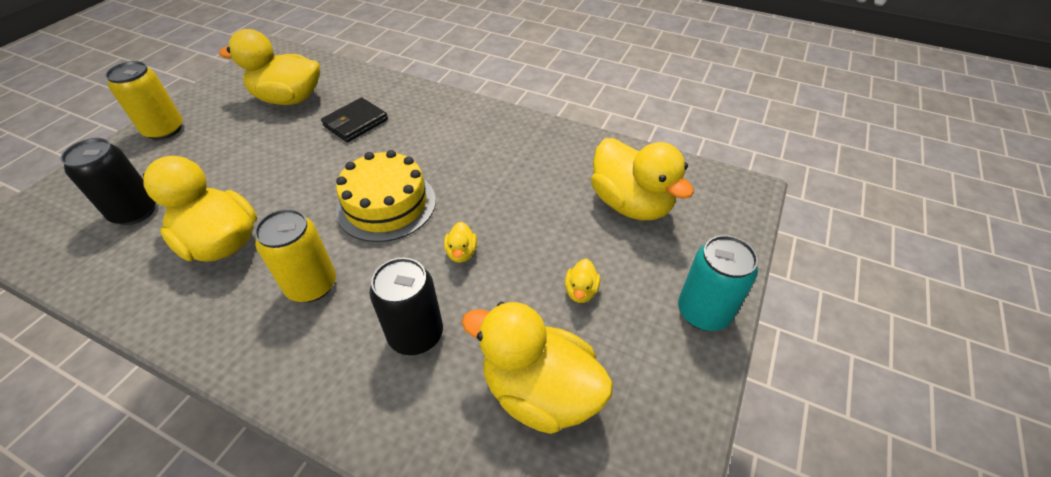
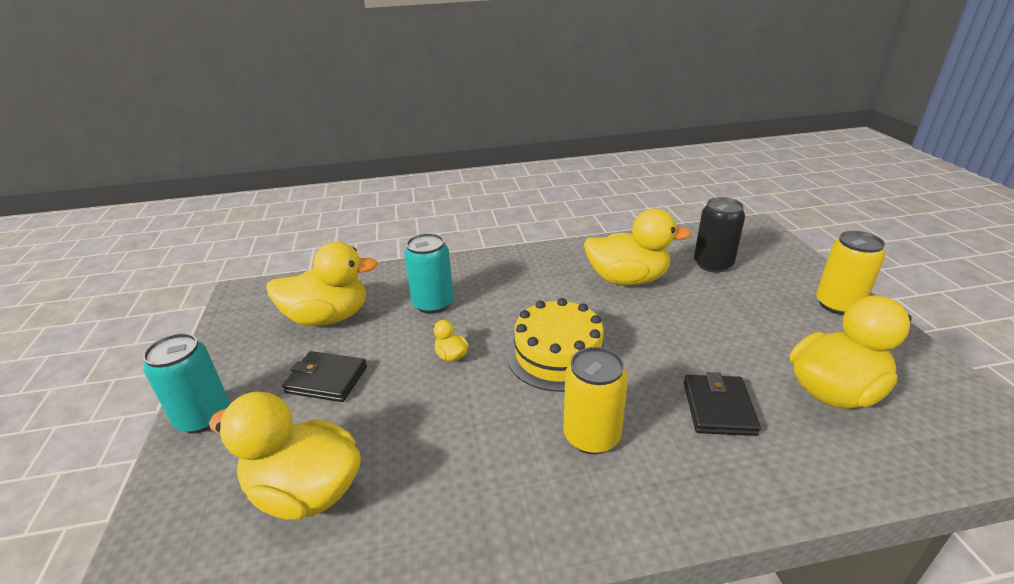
camera: 145 degrees right, 15 degrees down
yellow can [254,209,336,302] -> yellow can moved to [564,347,628,454]
black can [369,257,443,355] -> turquoise can [404,233,454,314]
yellow duck [565,259,600,303] -> black wallet [282,351,367,402]

